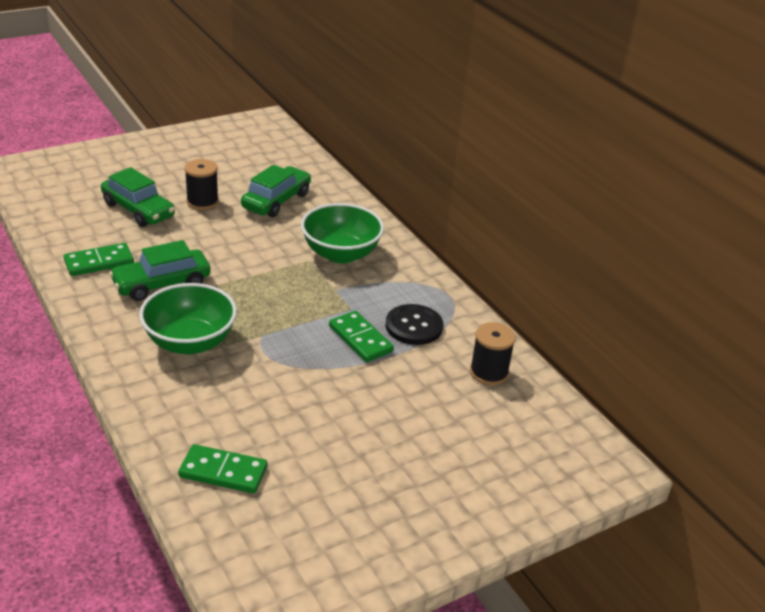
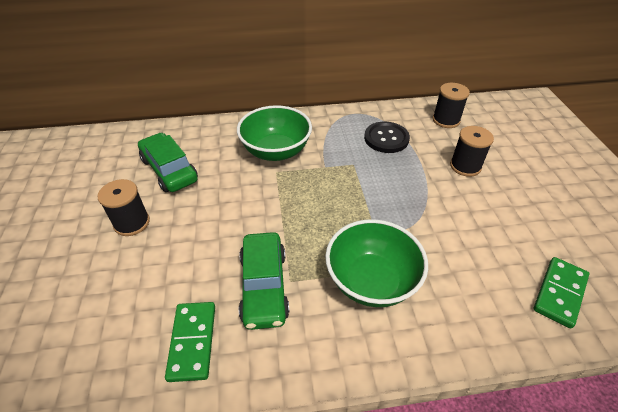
camera: 65 degrees left, 10 degrees up
green car [101,167,175,227] -> none
green domino [329,311,394,362] -> none
none -> black spool [450,126,494,177]

